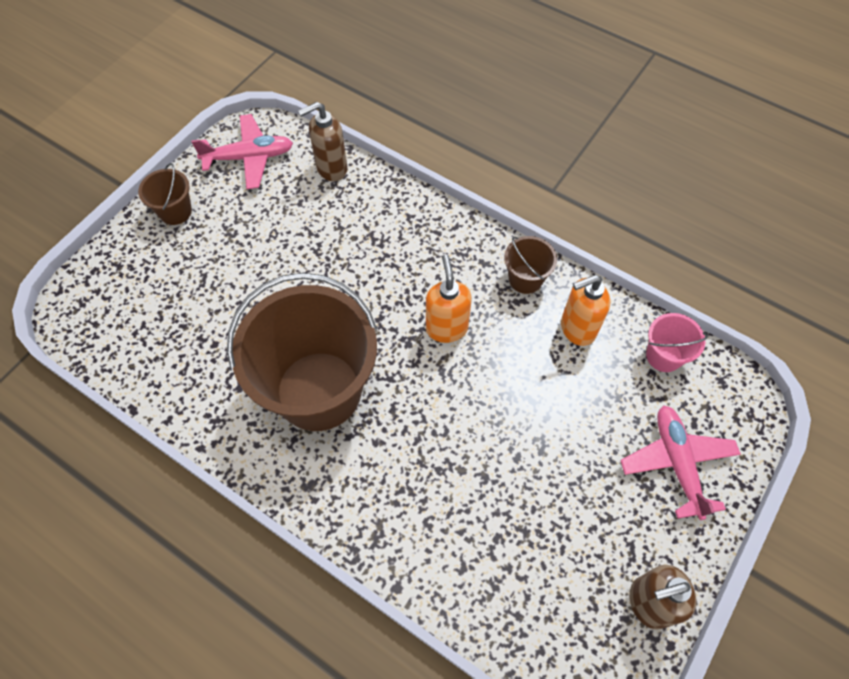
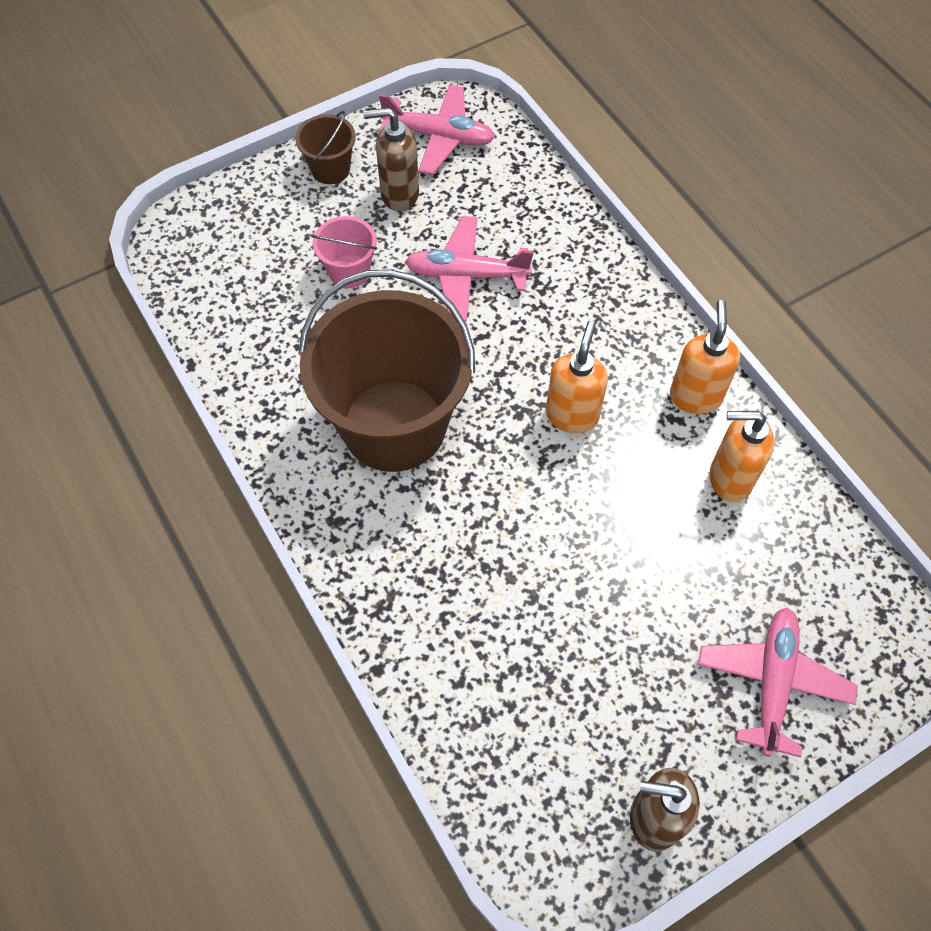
camera: 25 degrees right, 0 degrees up
brown soap dispenser [298,102,348,181] -> brown soap dispenser moved to [364,108,419,212]
brown bucket [504,236,557,294] -> orange soap dispenser [670,300,740,414]
pink bucket [646,313,708,372] -> pink bucket moved to [312,216,377,288]
none -> pink plane [405,216,534,322]

